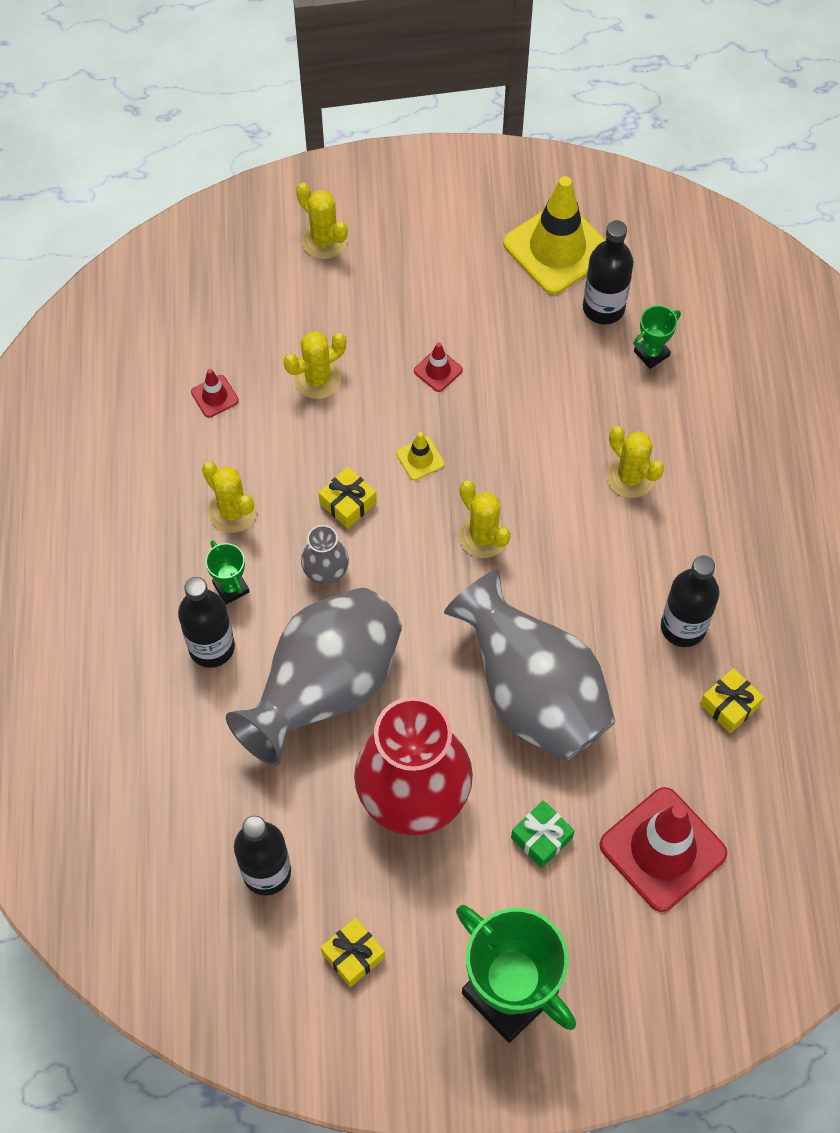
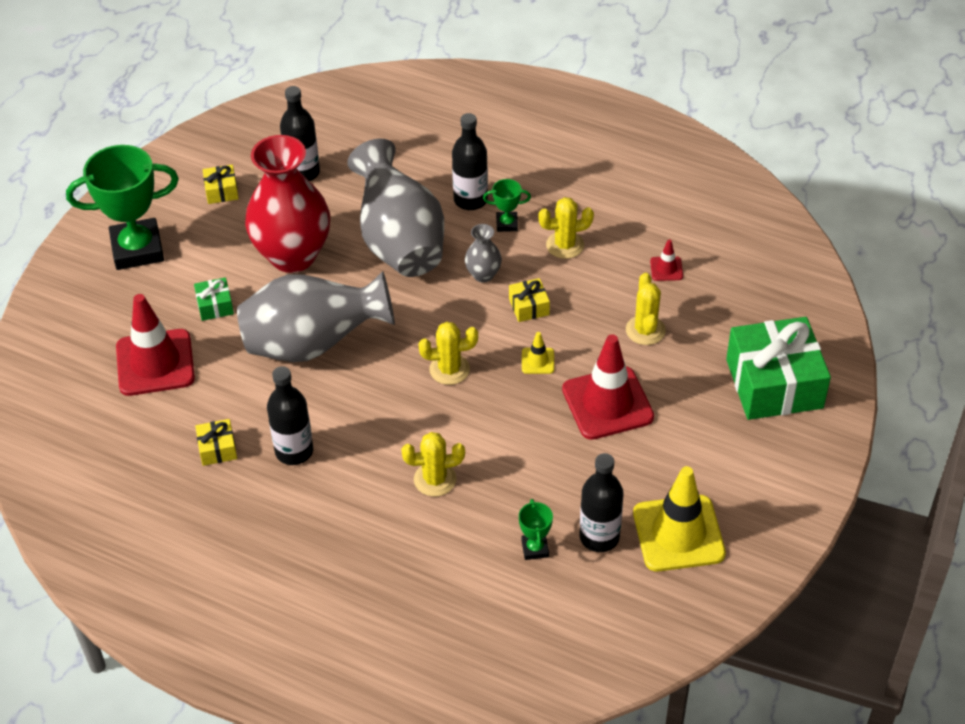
camera: 120 degrees right, 15 degrees down
yellow cactus [296,183,348,259] -> green gift [726,317,831,420]
red traffic cone [414,342,463,392] -> red traffic cone [562,334,654,440], size x2.31

